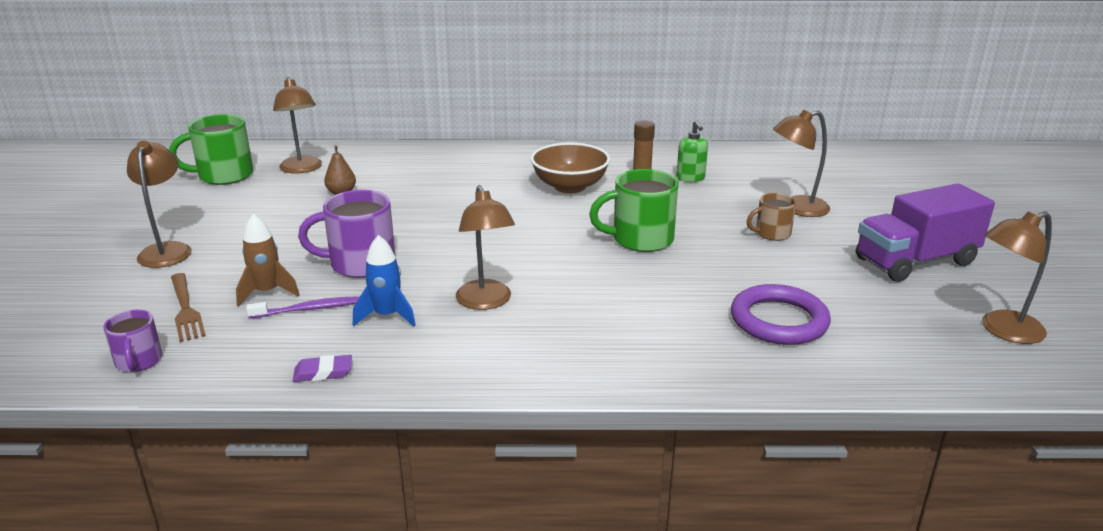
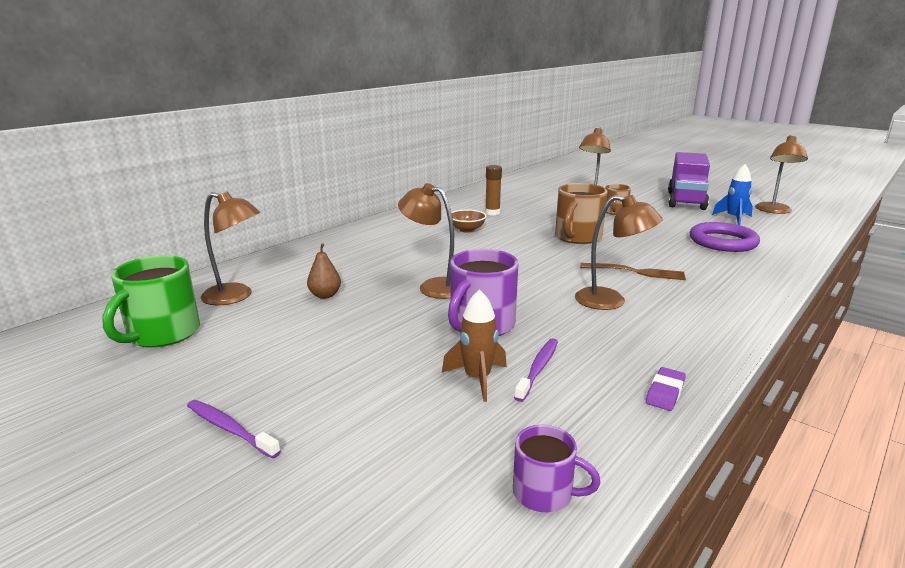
camera: 50 degrees left, 5 degrees down
brown lamp [127,141,192,268] -> brown lamp moved to [398,183,454,299]
brown fork [171,273,206,342] -> brown fork moved to [580,263,686,280]
blue rocket [353,235,416,327] -> blue rocket moved to [712,164,753,225]
brown bowl [530,142,610,193] -> brown bowl [451,210,487,233], size x0.58
green mug [589,169,678,252] -> brown mug [555,183,608,244]
green soap dispenser [676,120,708,182] -> none
none -> purple toothbrush [187,400,281,459]

